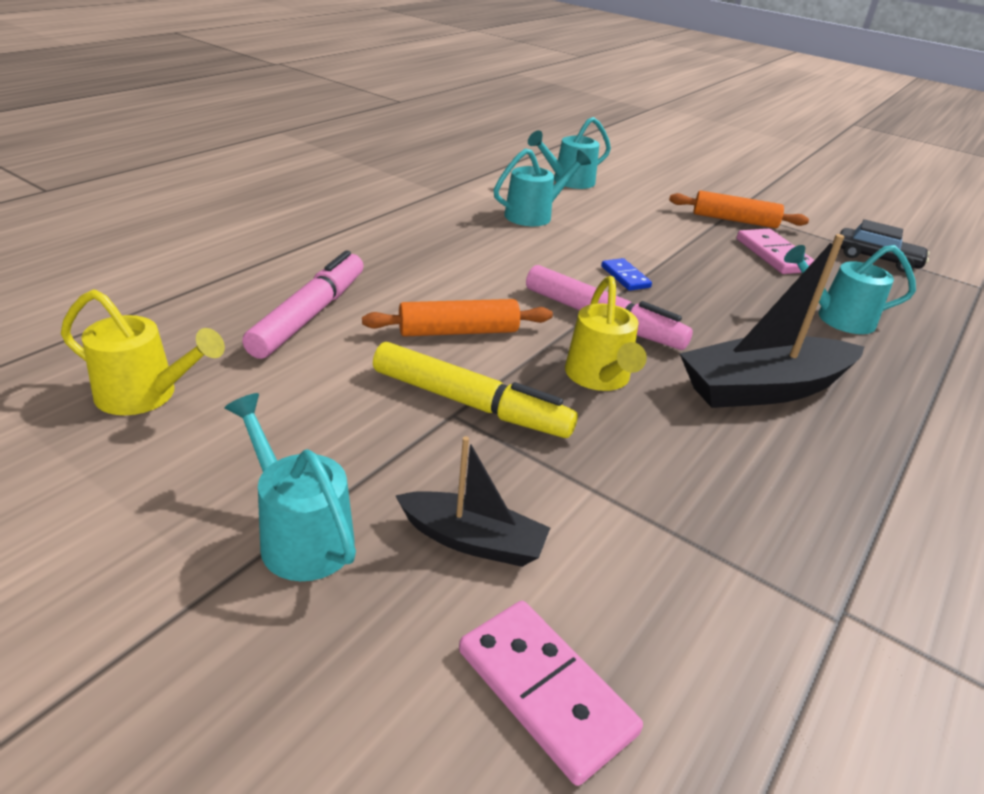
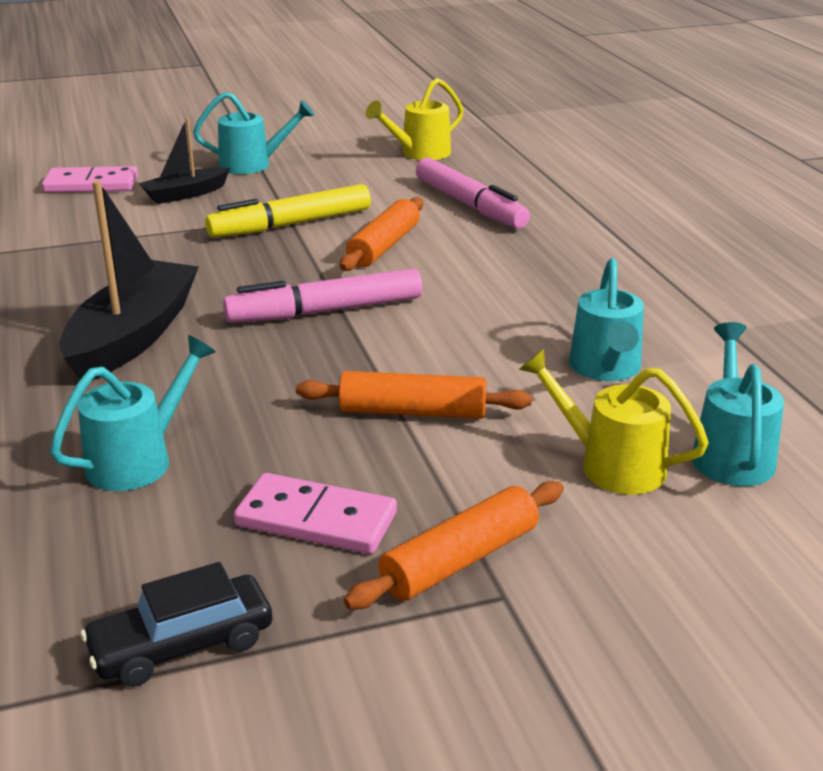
camera: 130 degrees right, 5 degrees down
yellow watering can [565,276,647,391] -> yellow watering can moved to [519,348,709,494]
blue domino [601,258,652,291] -> none
none -> orange rolling pin [296,371,532,419]

